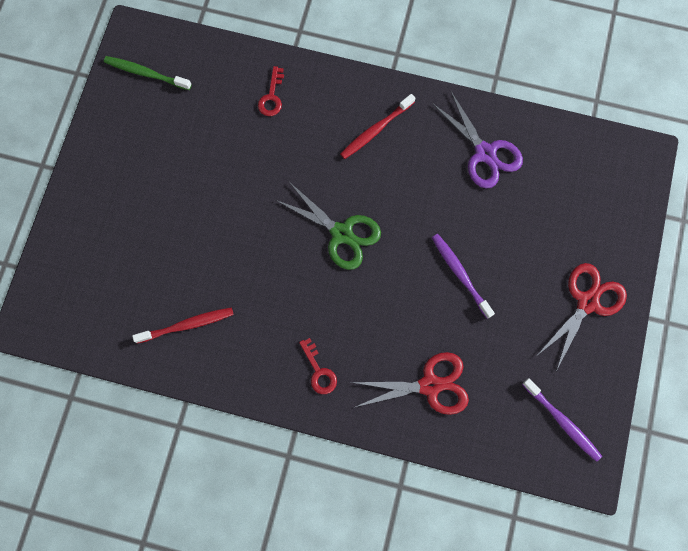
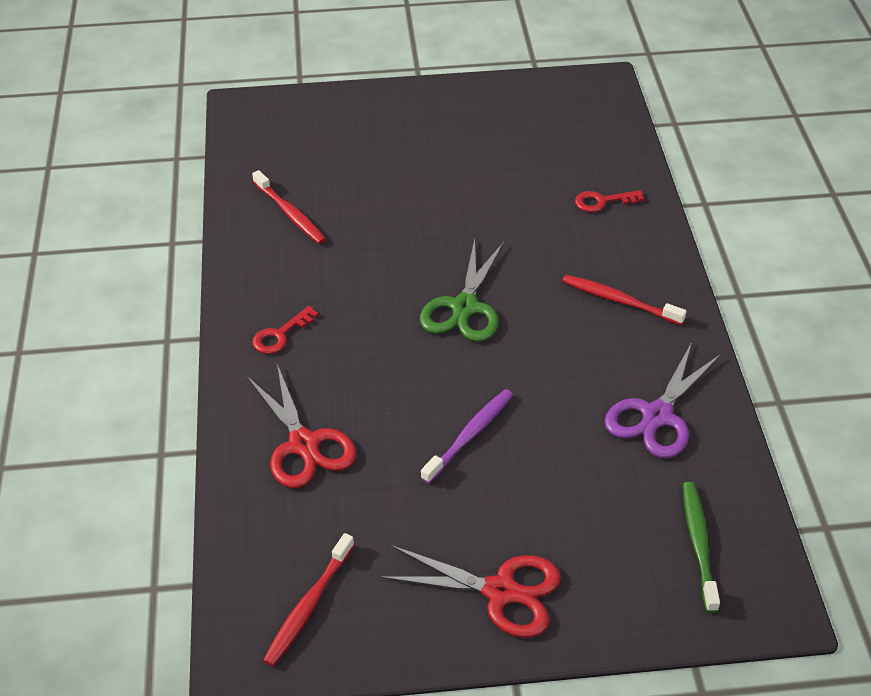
camera: 70 degrees right, 30 degrees down
green toothbrush [104,56,192,90] -> green toothbrush moved to [683,482,720,613]
purple toothbrush [522,378,602,462] -> red toothbrush [263,533,354,666]

